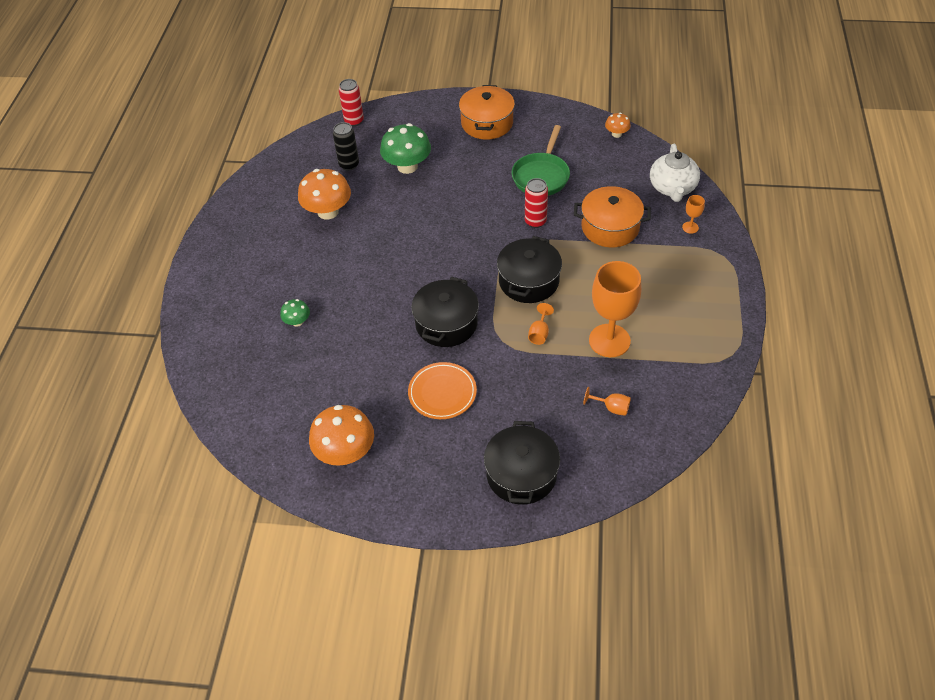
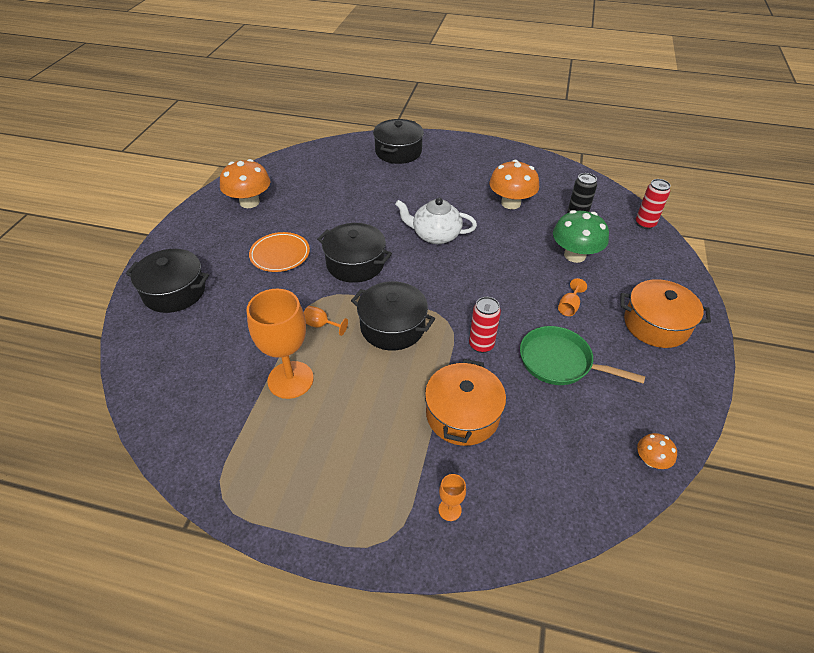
camera: 95 degrees right, 5 degrees down
green mushroom [280,299,310,327] -> none
orange goblet [583,387,631,416] -> orange goblet moved to [558,278,587,316]
white teapot [650,144,700,202] -> white teapot moved to [395,198,477,244]
none -> black pot [373,119,424,164]

